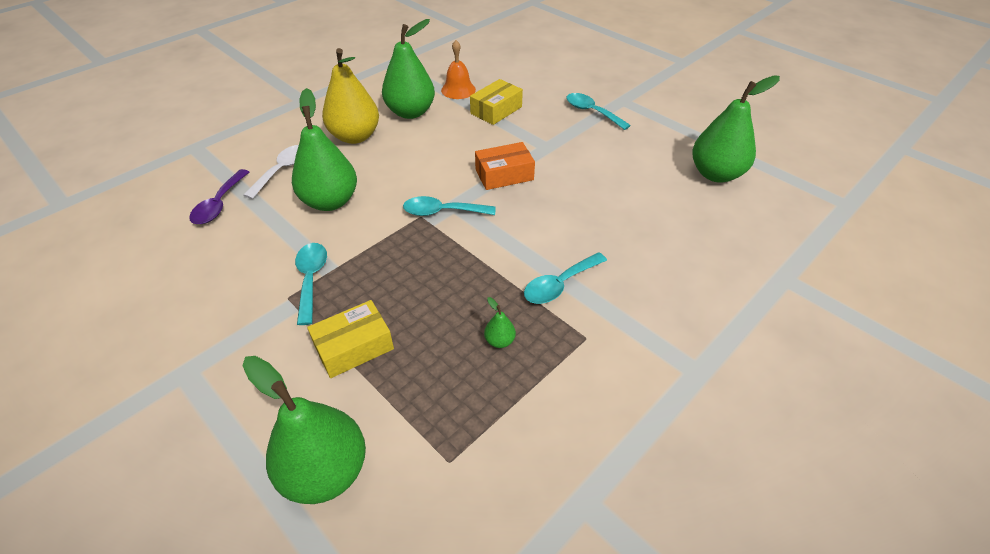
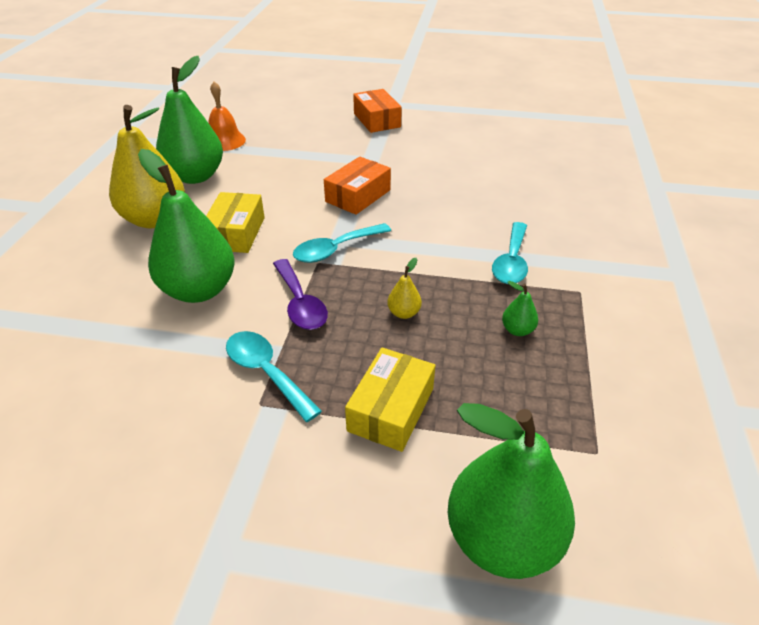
camera: 35 degrees left, 5 degrees down
purple spoon [189,169,249,224] -> purple spoon moved to [273,259,328,330]
white spoon [244,145,299,199] -> none
yellow box [470,79,523,125] -> yellow box moved to [206,192,265,253]
turquoise spoon [566,93,631,130] -> orange box [353,89,402,133]
green pear [692,75,780,183] -> none
none -> yellow pear [387,258,422,319]

